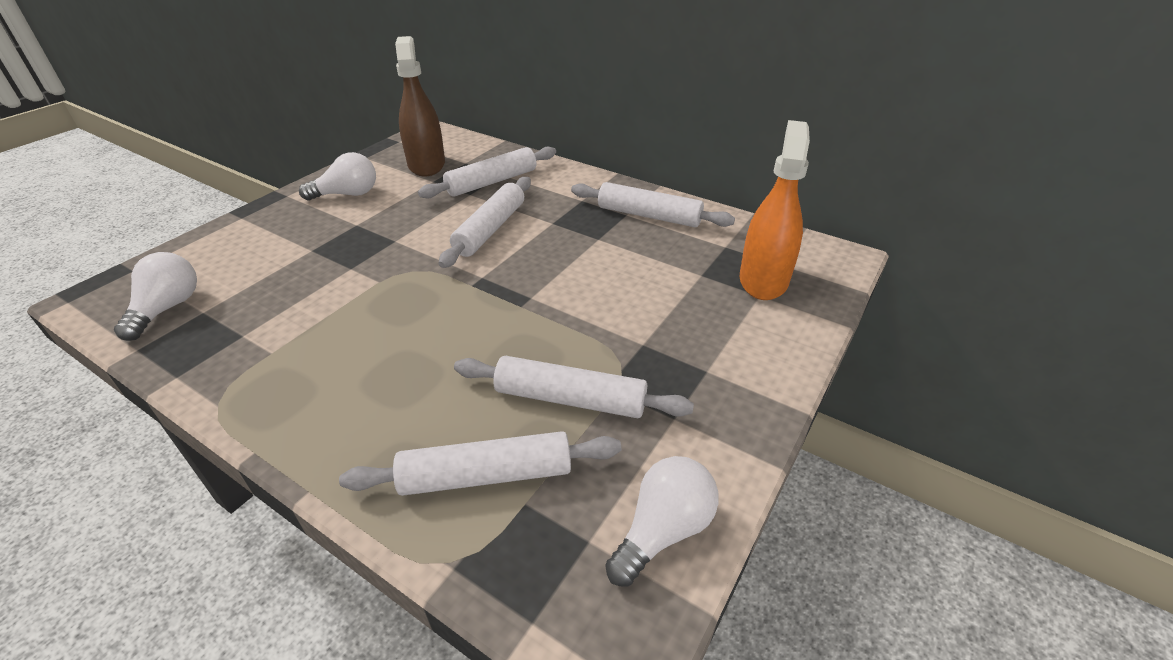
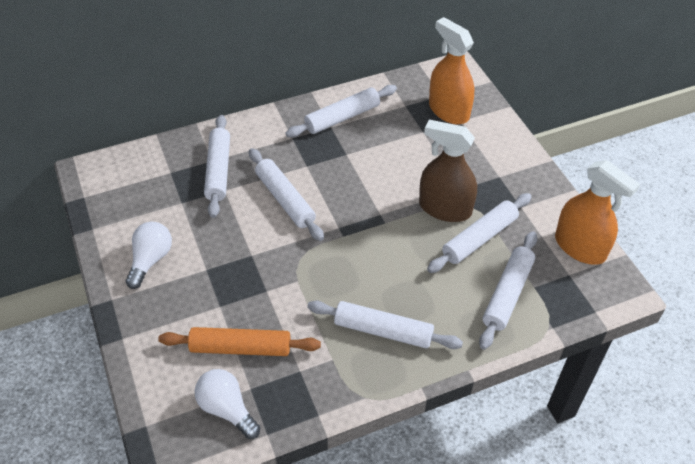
camera: 55 degrees left, 10 degrees up
brown spray bottle [395,36,445,176] -> brown spray bottle moved to [419,120,477,222]
white light bulb [605,456,719,587] -> orange spray bottle [555,160,640,265]
none -> orange rolling pin [158,327,321,356]
none -> white rolling pin [307,301,463,349]

